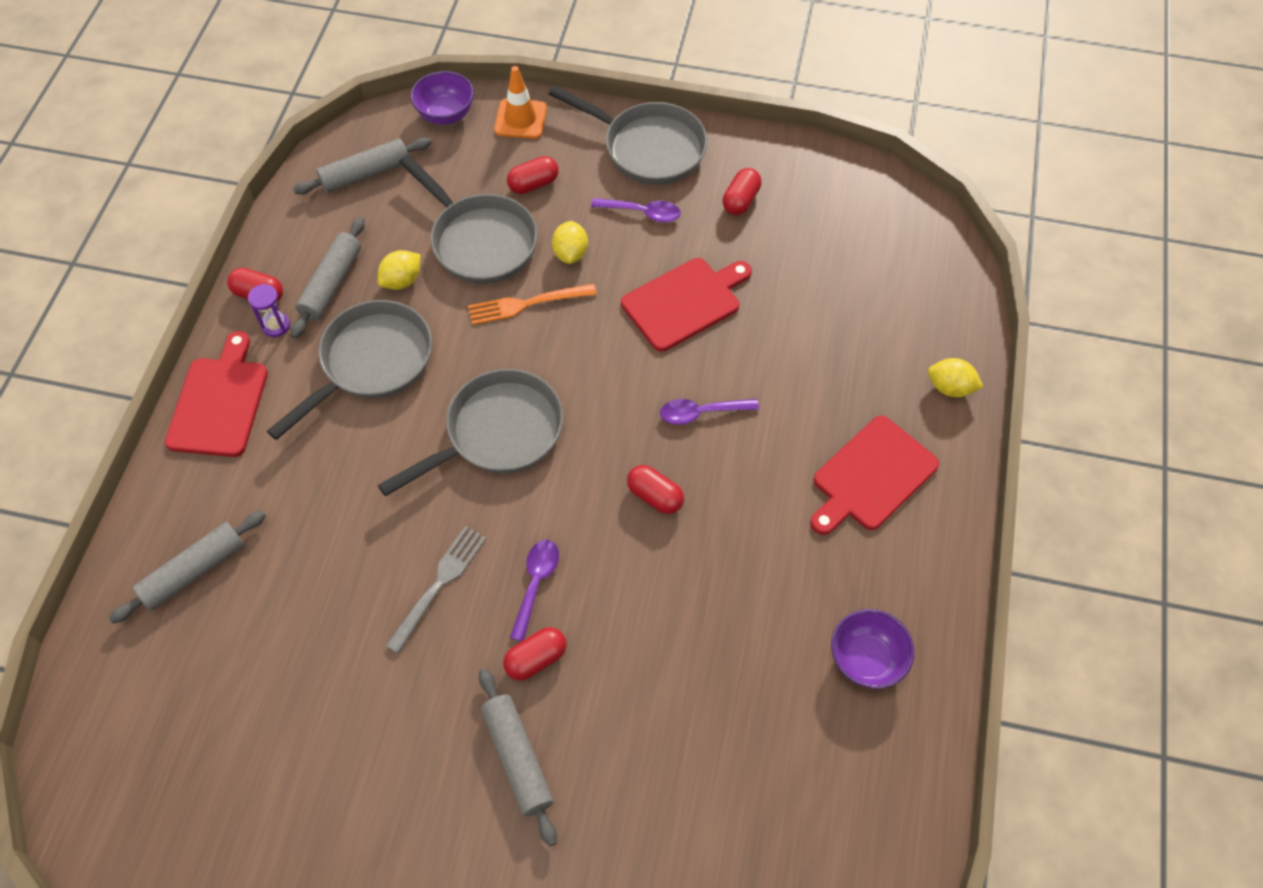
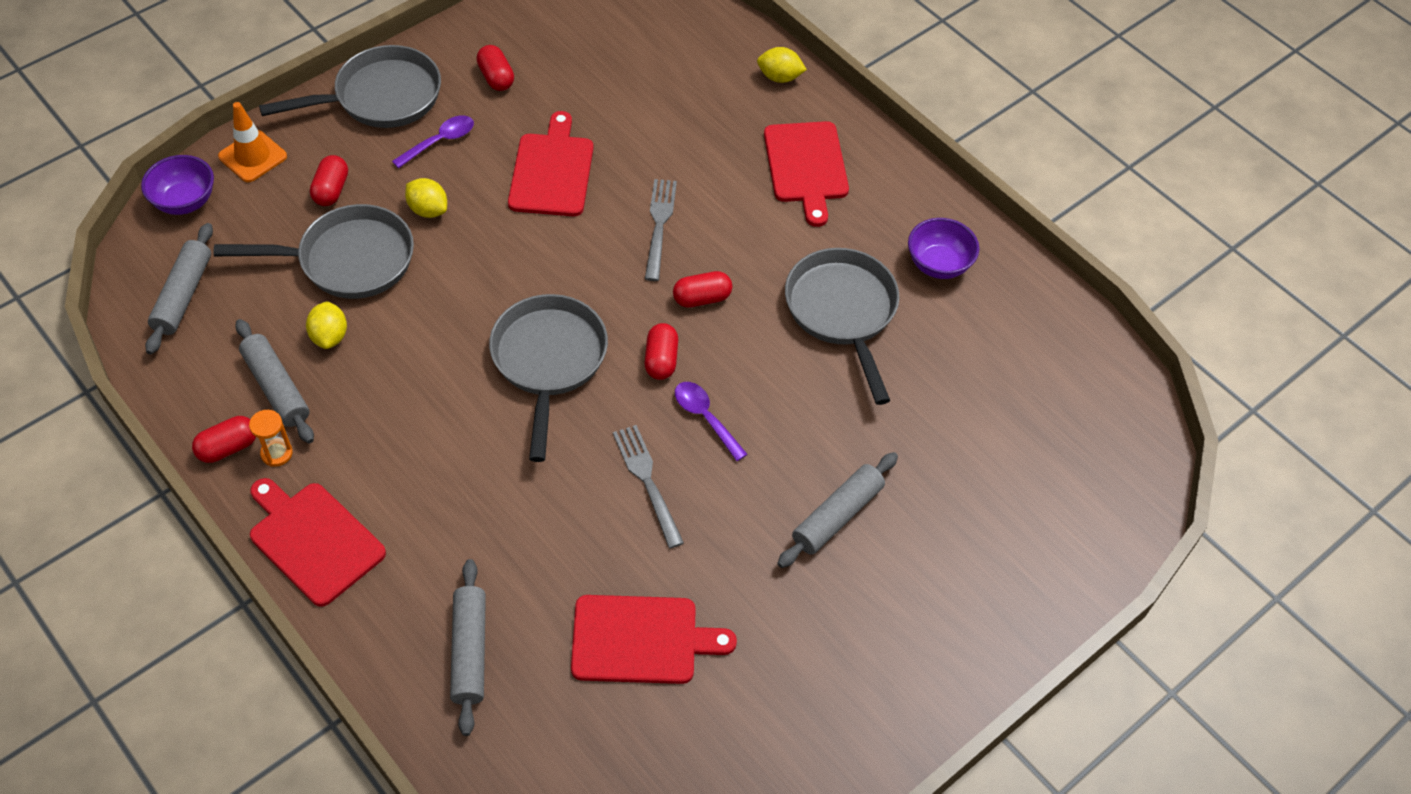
camera: 55 degrees left, 5 degrees down
purple hourglass [248,284,290,337] -> orange hourglass [249,410,293,467]
grey pan [267,300,432,440] -> grey pan moved to [785,248,899,405]
orange fork [468,283,597,325] -> none
grey rolling pin [479,668,557,846] -> grey rolling pin turned 60 degrees counterclockwise [777,452,898,568]
red capsule [503,627,567,681] -> red capsule moved to [644,323,678,380]
purple spoon [660,399,759,425] -> grey fork [645,179,677,281]
yellow lemon [928,358,984,397] -> yellow lemon turned 45 degrees clockwise [757,47,807,83]
none -> red cutting board [571,595,737,684]

